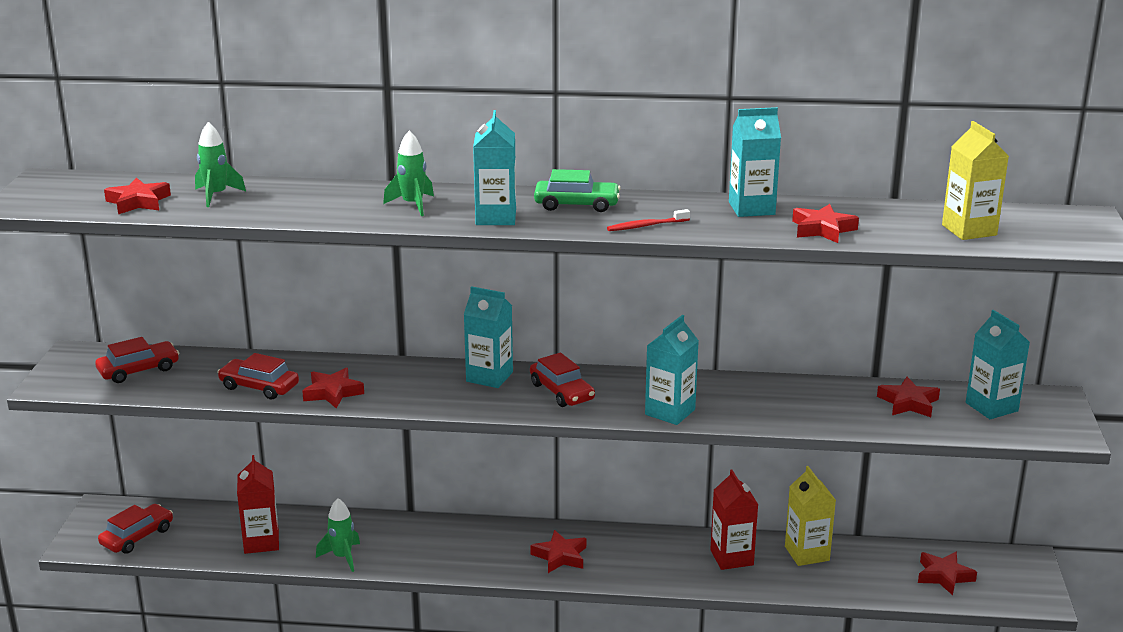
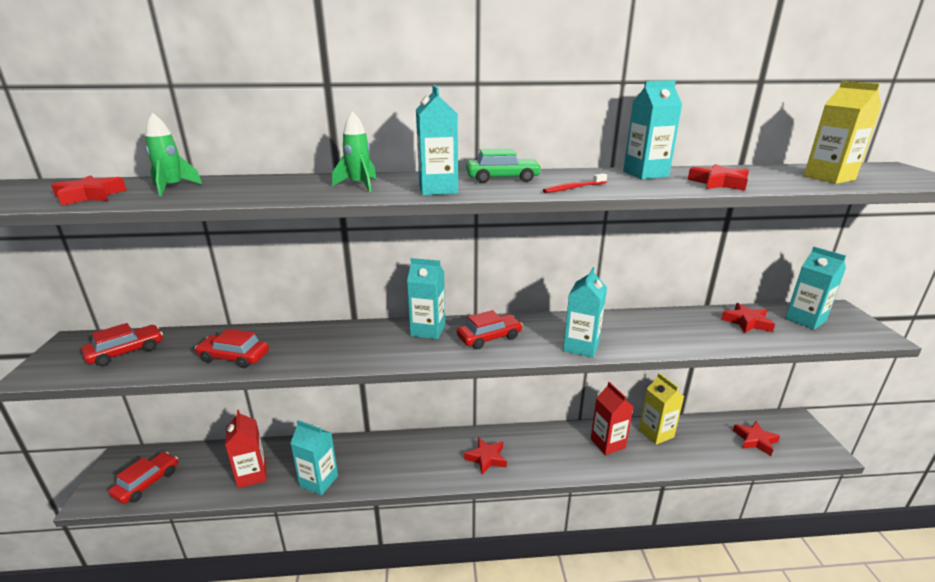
camera: 10 degrees left, 0 degrees up
red star [302,368,364,408] -> none
green rocket [316,498,360,572] -> turquoise carton [290,420,338,495]
red car [530,352,595,407] -> red car turned 75 degrees counterclockwise [457,310,523,349]

